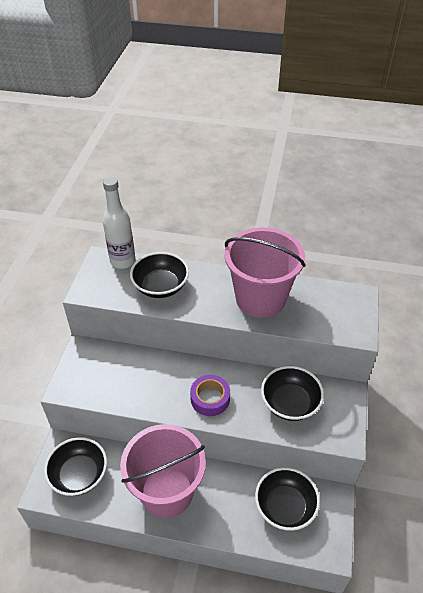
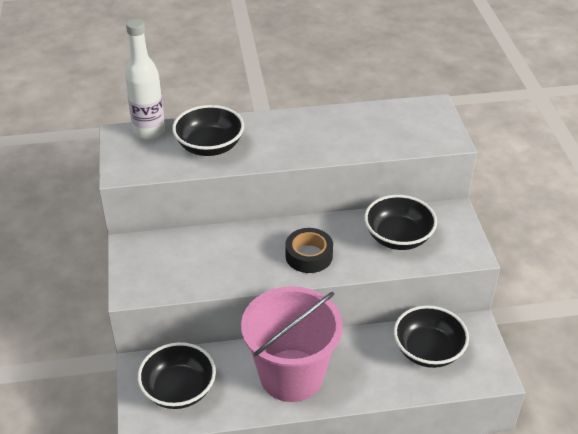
camera: 20 degrees left, 5 degrees down
purple tape [190,375,230,416] -> black tape [285,228,333,273]
pink bucket [224,228,306,318] -> none

